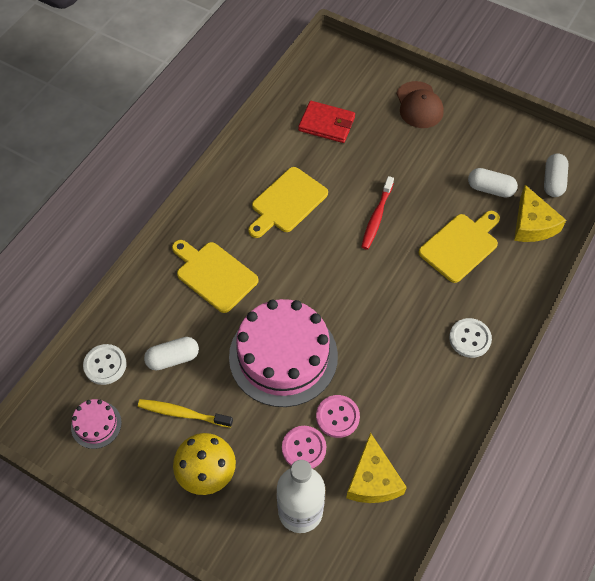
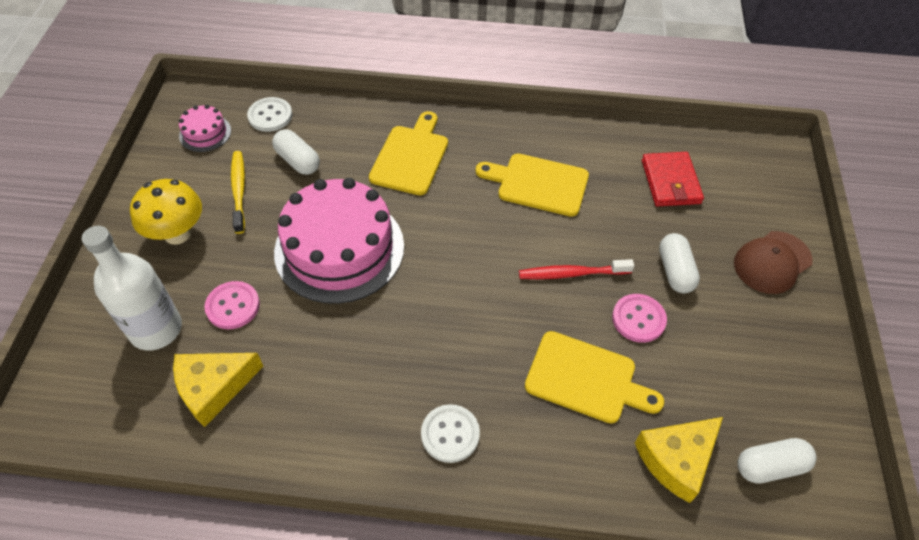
camera: 65 degrees right, 5 degrees down
pink button [316,395,360,438] -> pink button moved to [612,294,667,343]
white capsule [468,168,518,198] -> white capsule moved to [659,233,700,293]

